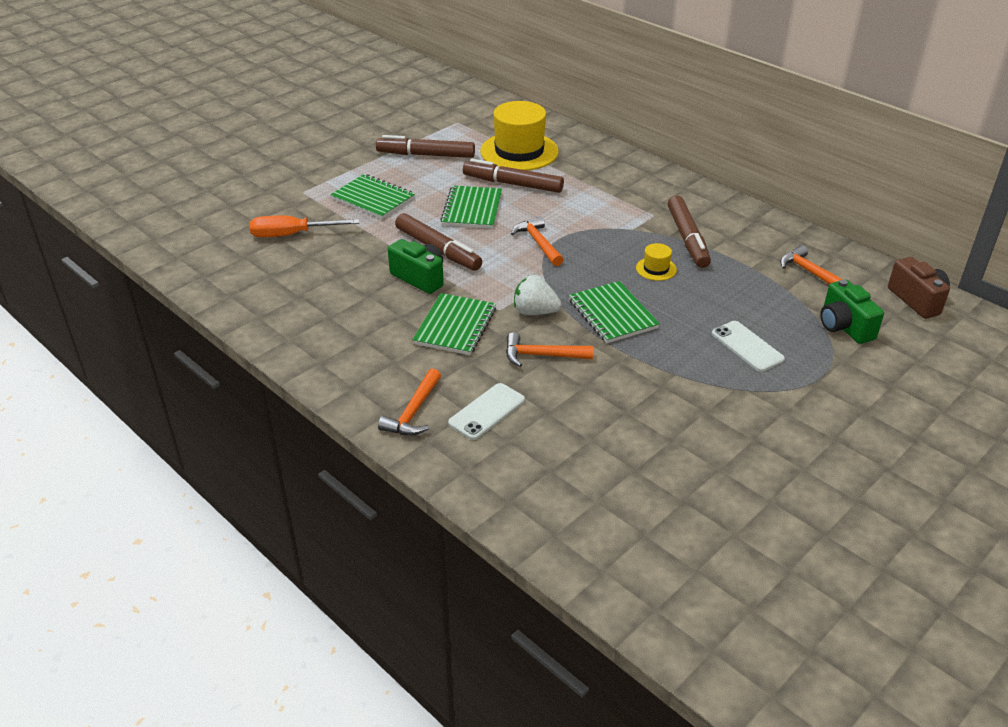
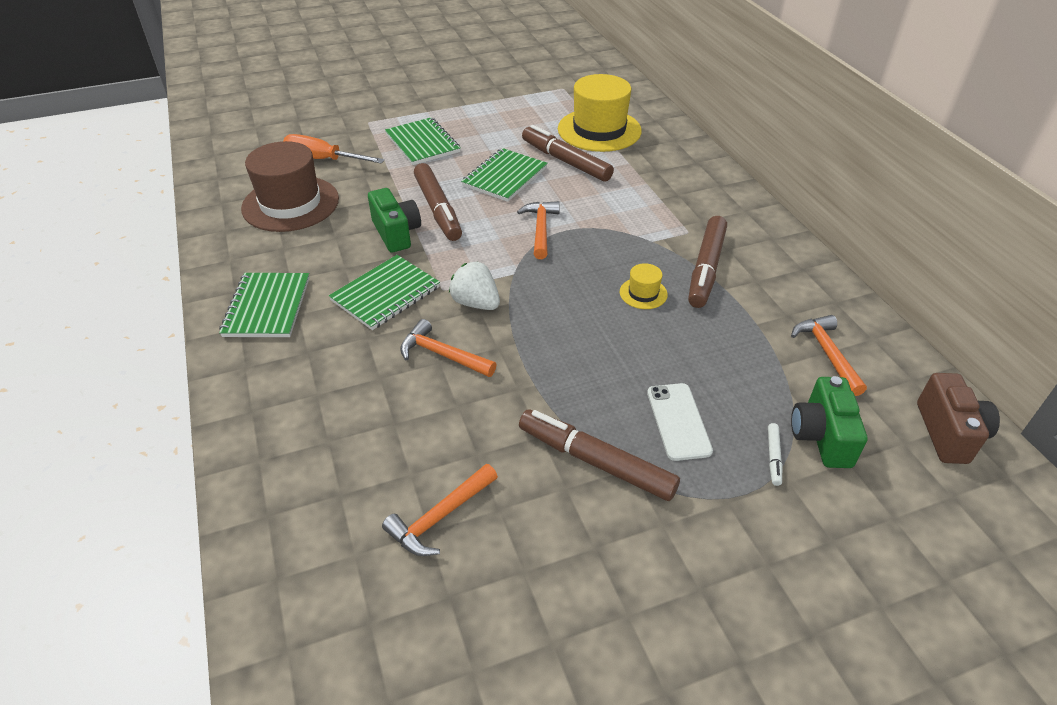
camera: 25 degrees right, 5 degrees up
brown marker [376,135,475,158] -> brown marker moved to [519,409,680,501]
orange hammer [378,368,441,436] -> orange hammer moved to [382,464,498,556]
white phone [448,383,525,440] -> none
green notebook [569,281,660,343] -> green notebook moved to [219,273,309,337]
none -> brown hat [241,141,339,232]
none -> white marker [768,423,783,486]

